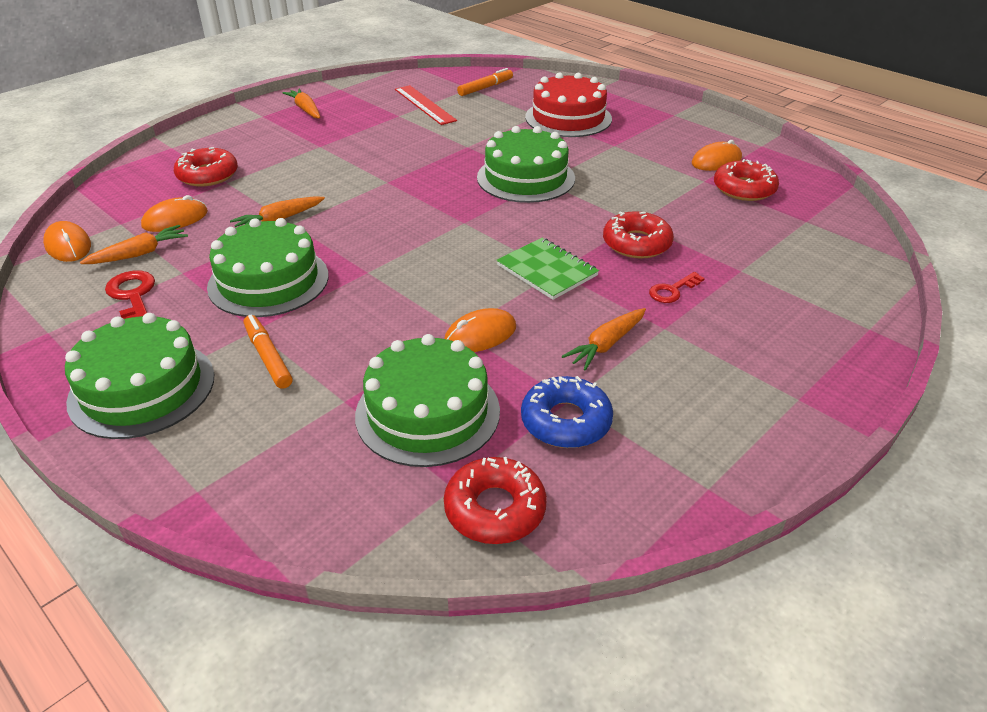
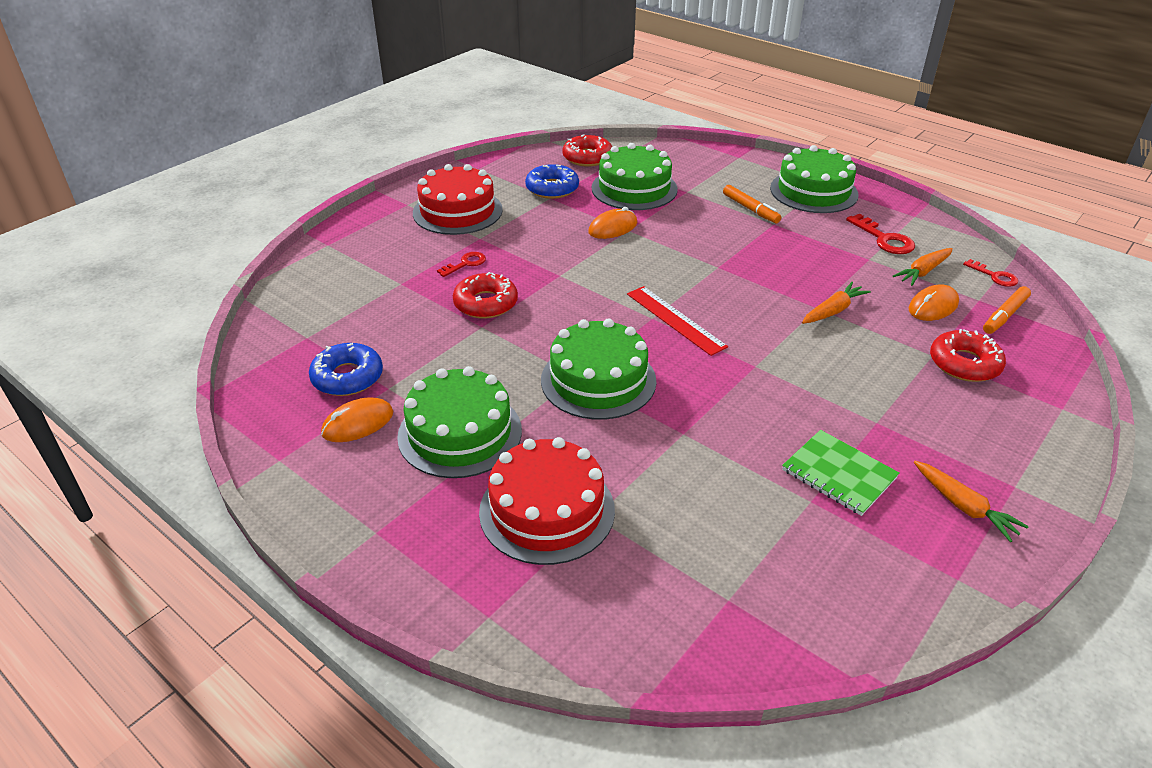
camera: 175 degrees right, 0 degrees up
orange mouse [43,221,91,262] -> red key [963,259,1018,287]
green cake [207,218,329,317] -> green cake moved to [397,366,522,478]
red ruler [395,85,457,125] -> red ruler moved to [627,286,728,356]
orange marker [457,68,513,96] -> orange marker moved to [983,286,1031,334]
green notebook [496,238,599,300] -> green notebook moved to [782,430,900,516]
orange carrot [562,308,646,371] -> none
red donut [714,159,779,201] -> blue donut [309,343,383,396]
none -> red cake [413,164,503,235]

